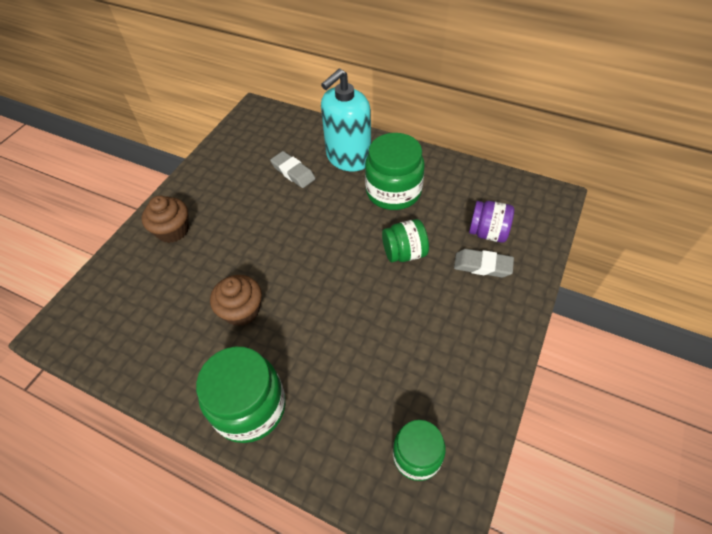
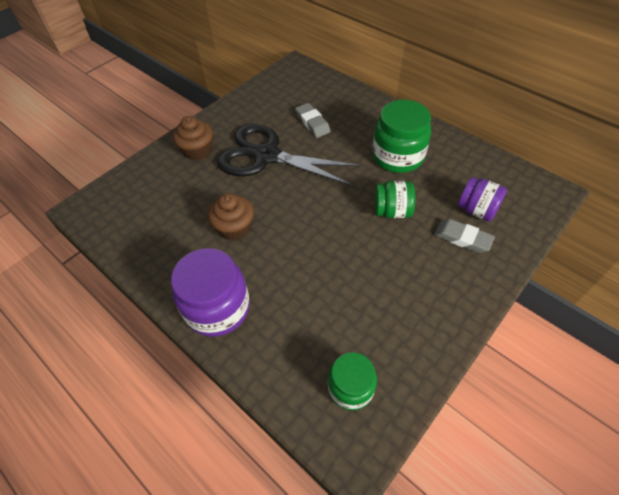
camera: 15 degrees right, 0 degrees up
green jar [196,347,286,443] -> purple jar [171,248,250,337]
turquoise soap dispenser [321,69,371,172] -> none
none -> black scissors [217,124,363,187]

